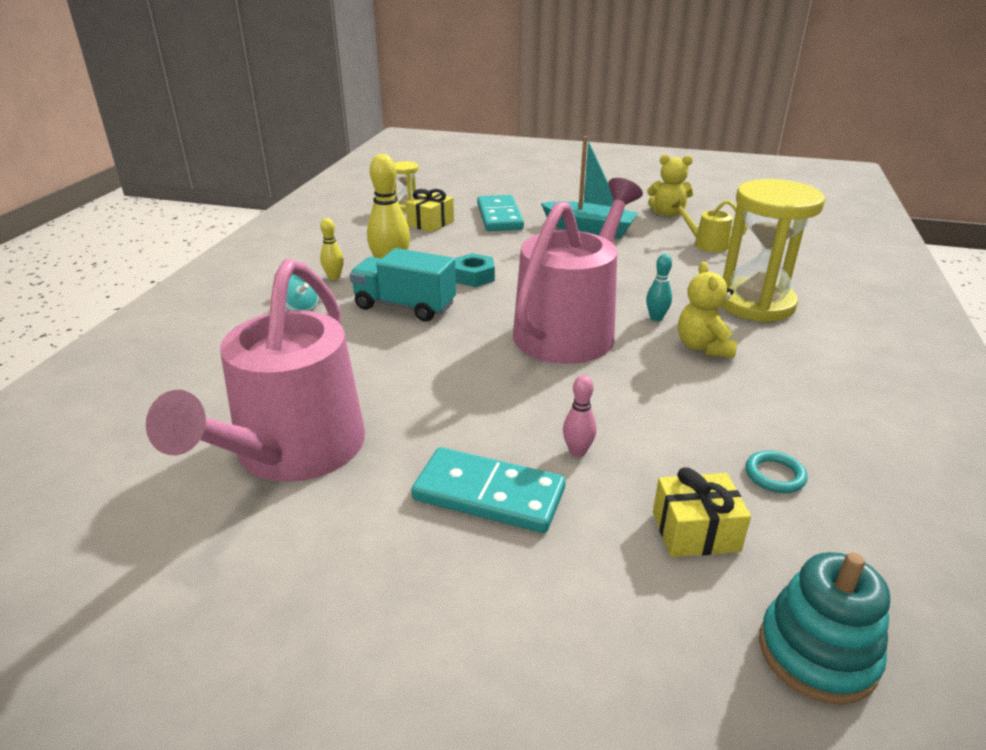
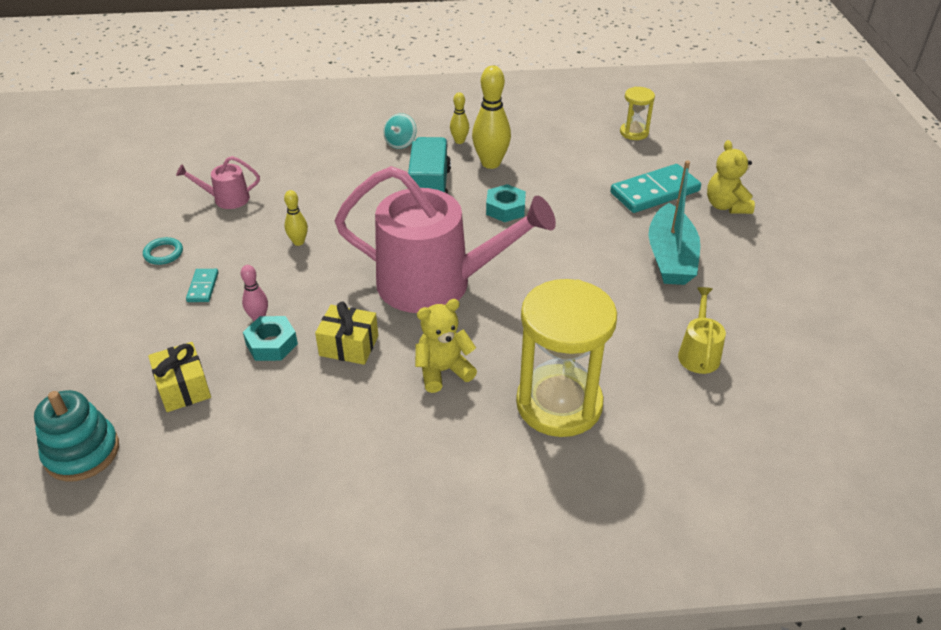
camera: 70 degrees right, 10 degrees up
pink watering can [146,259,365,482] -> pink watering can [176,156,260,209], size x0.41
yellow gift [406,189,454,232] -> yellow gift moved to [315,301,378,365]
turquoise domino [411,447,566,533] -> turquoise domino [186,269,219,302], size x0.48
turquoise bowling pin [646,254,672,321] -> none
yellow teddy bear [647,154,693,217] -> yellow teddy bear moved to [707,140,755,214]
turquoise ring [746,450,807,493] -> turquoise ring moved to [143,237,183,265]
none -> turquoise nut [243,316,298,361]
none -> yellow bowling pin [284,190,308,246]

